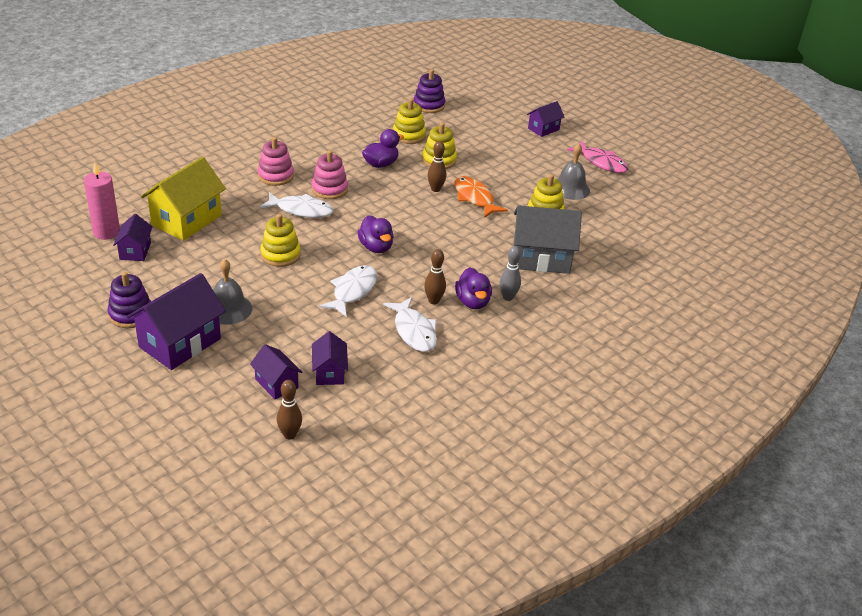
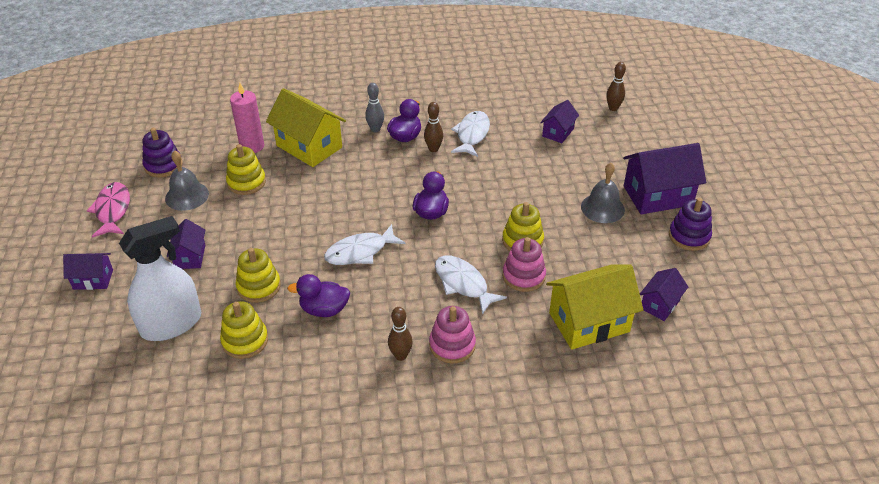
camera: 140 degrees left, 5 degrees up
pink candle [84,163,120,240] -> pink candle moved to [230,83,264,153]
purple house [250,344,302,400] -> purple house moved to [167,219,205,269]
pink stacking toy [312,150,348,199] -> pink stacking toy moved to [503,237,546,292]
white fish [319,265,377,317] -> white fish moved to [324,224,405,265]
purple stacking toy [414,69,445,113] -> purple stacking toy moved to [142,128,183,178]
brown bowling pin [428,141,446,192] -> brown bowling pin moved to [388,307,413,361]
orange fish [454,176,508,218] -> none
grey house [513,205,582,274] -> yellow house [266,88,346,167]
none -> white spray bottle [119,216,201,341]

